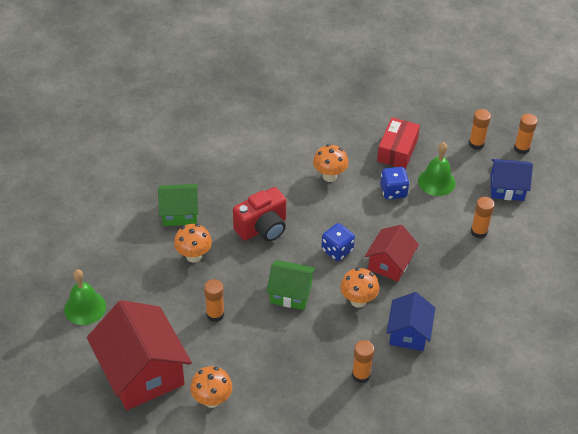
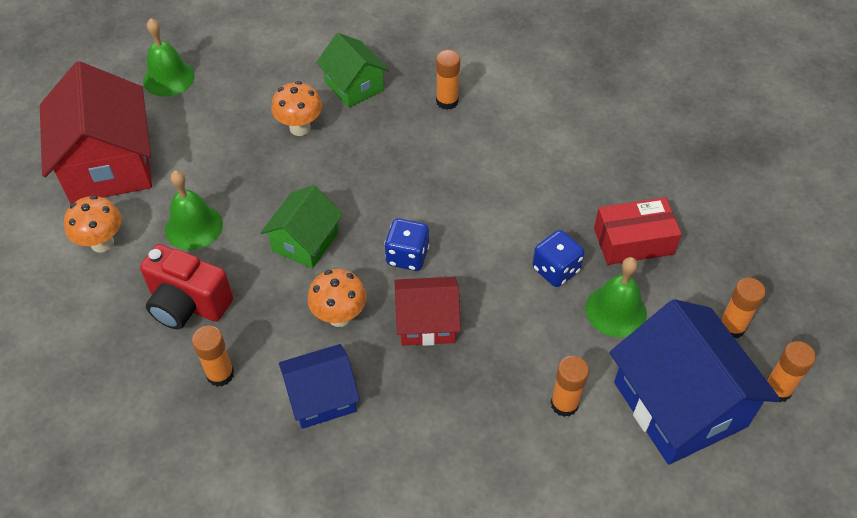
camera: 60 degrees right, 5 degrees up
red house [87,300,192,410] -> red house turned 45 degrees counterclockwise [40,61,152,204]
orange glue stick [204,279,224,322] -> orange glue stick moved to [436,50,460,110]
red camera [233,187,286,242] -> red camera moved to [140,244,233,329]
green house [266,260,316,310] -> green house turned 45 degrees clockwise [261,185,343,269]
orange mushroom [313,144,348,182] -> none
blue house [491,159,533,201] -> blue house [610,299,780,465], size x1.76
none -> green bell [165,170,223,250]

